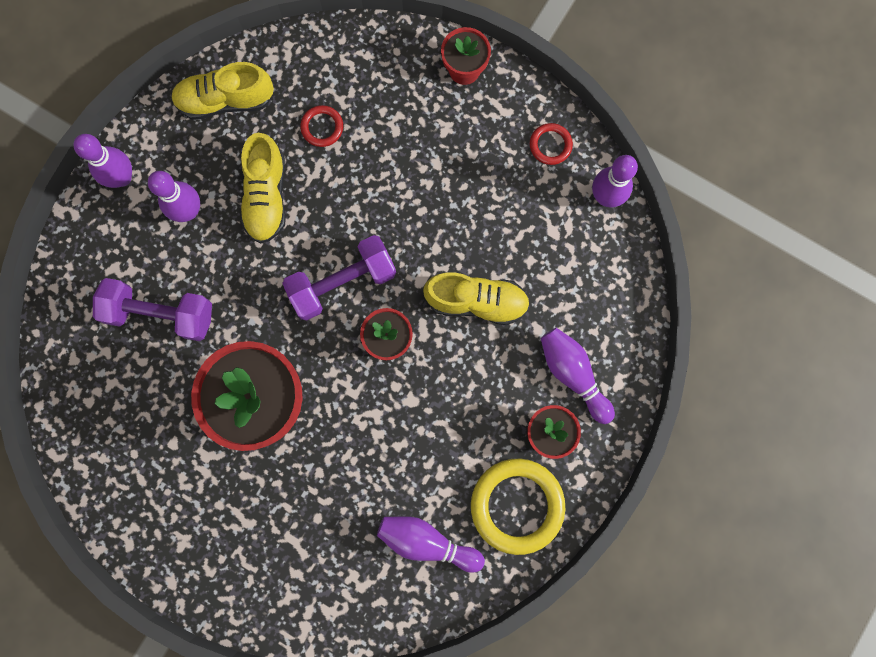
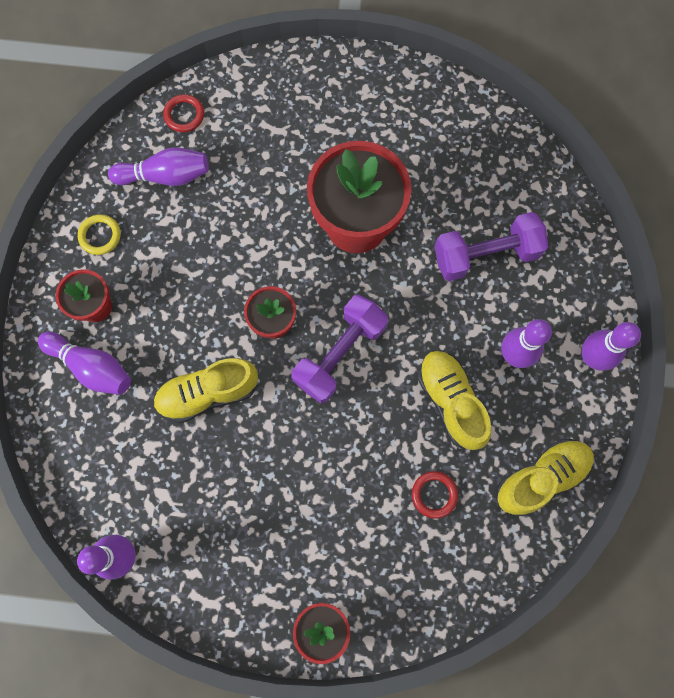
camera: 155 degrees right, 5 degrees down
yellow ring [471,458,565,555] -> yellow ring [78,214,121,255], size x0.49
red ring [530,123,573,165] -> red ring moved to [163,94,204,132]

